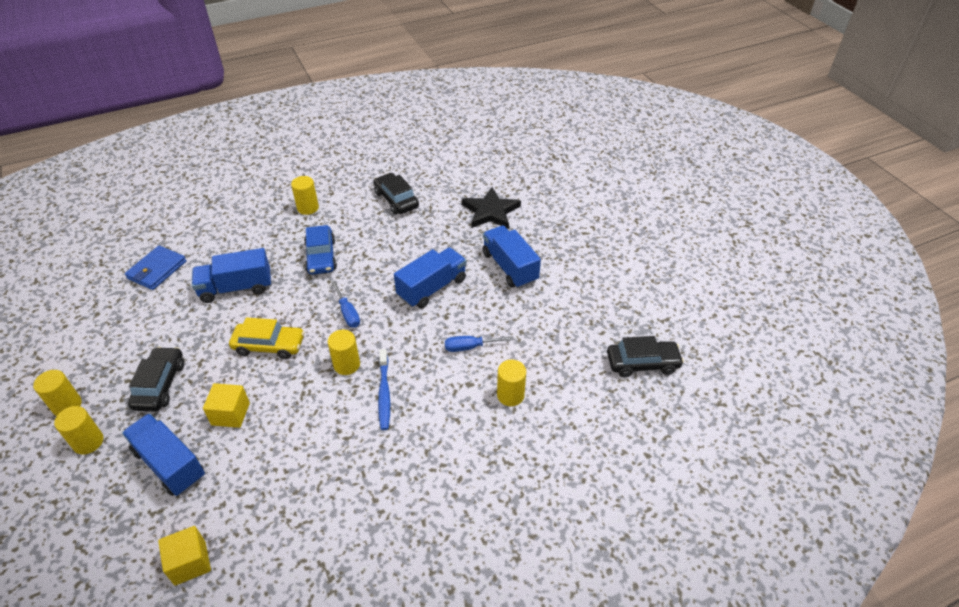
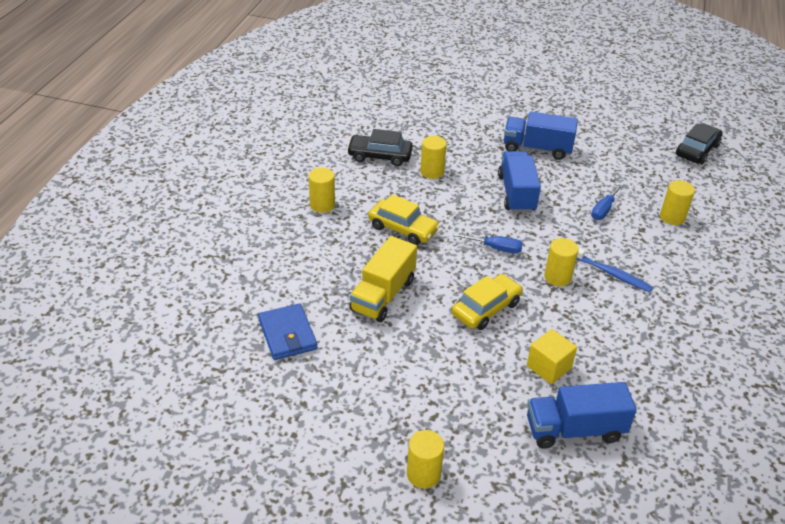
camera: 50 degrees left, 5 degrees down
yellow cylinder [54,406,103,455] -> yellow cylinder moved to [420,136,447,179]
black car [128,347,184,411] -> none
yellow cube [158,526,211,586] -> none
blue truck [192,248,271,303] -> yellow truck [349,236,417,322]
blue car [304,225,337,275] -> yellow car [368,194,440,245]
black star [462,187,521,229] -> none

